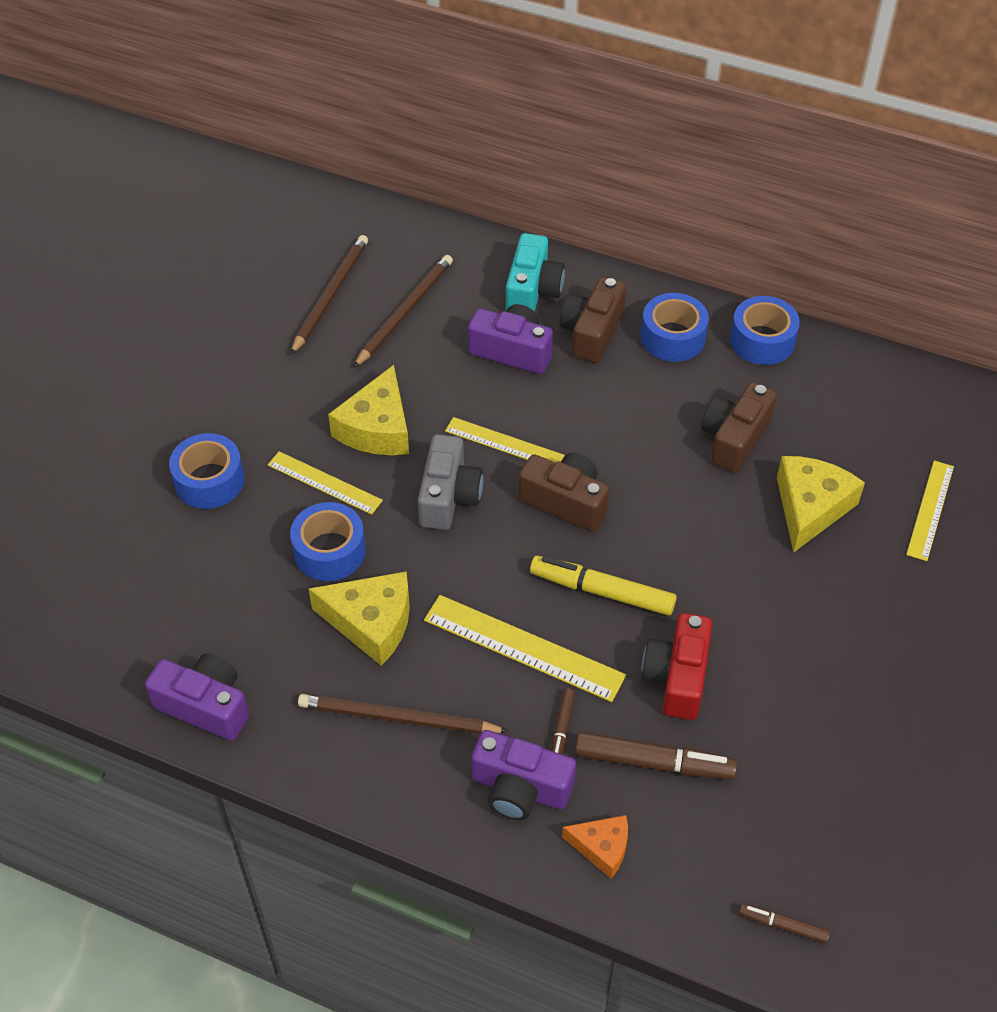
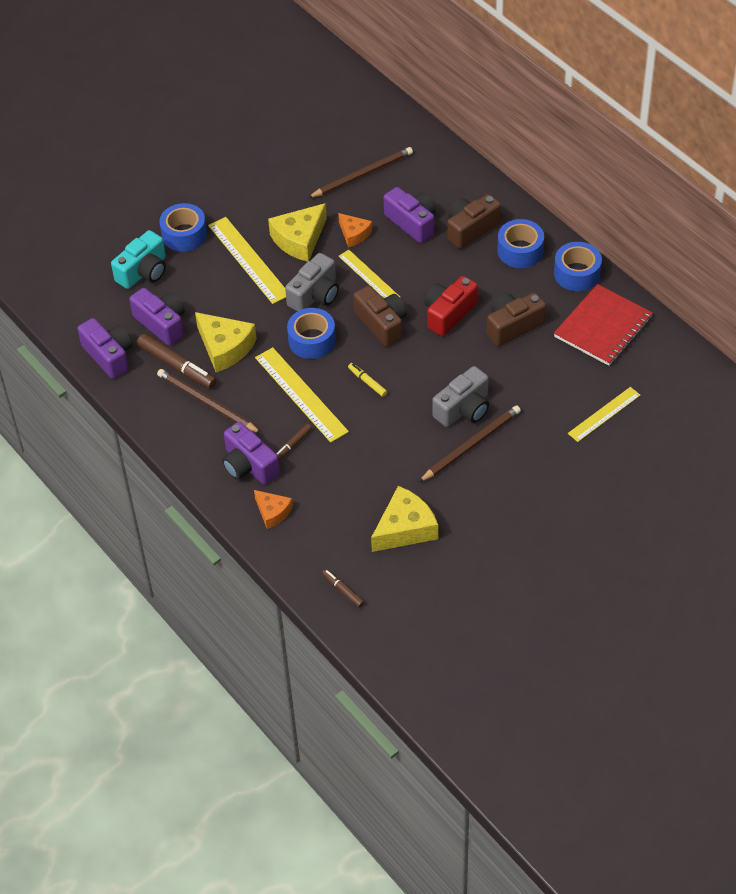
camera: 30 degrees right, 0 degrees up
yellow ruler [268,451,383,515] -> yellow ruler [208,217,286,304], size x1.55
blue tape [290,502,366,581] -> blue tape moved to [287,308,336,359]
brown pencil [291,235,368,355] -> brown pencil moved to [419,406,521,482]
turquoise camera [506,233,565,312] -> turquoise camera moved to [111,230,166,289]
yellow marker [530,556,677,615] -> yellow marker [348,363,387,397], size x0.53
brown marker [575,732,737,780] -> brown marker moved to [137,333,217,389]
red camera [641,613,712,720] -> red camera moved to [424,276,478,336]
yellow cheese [777,456,865,553] -> yellow cheese moved to [371,486,438,552]
none -> purple camera [129,288,185,346]
none -> orange cheese [338,213,372,247]
none -> grey camera [432,366,489,427]
none -> red notebook [554,284,653,366]

